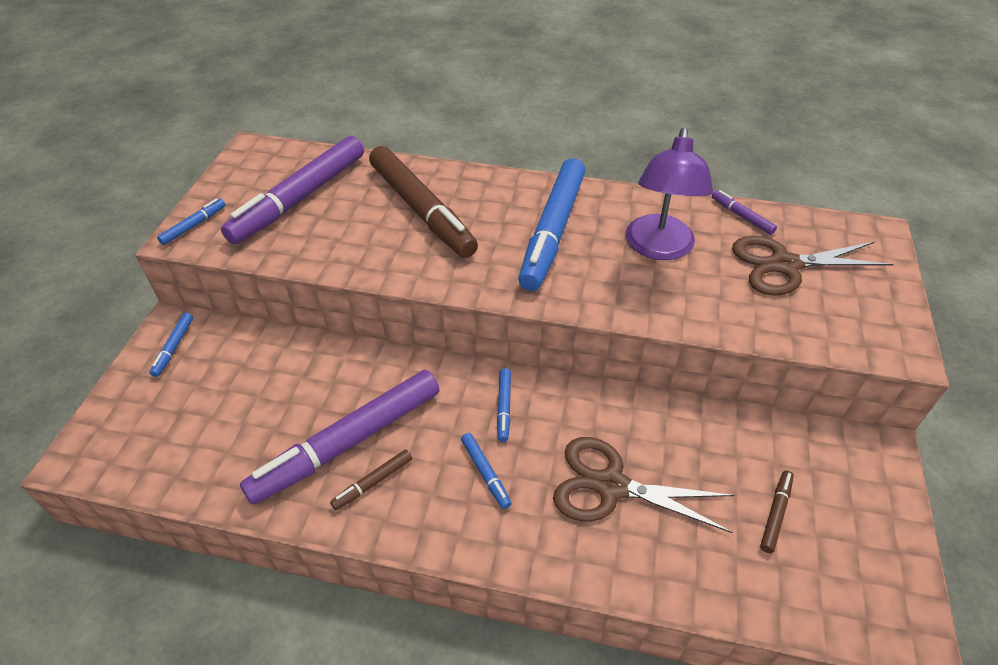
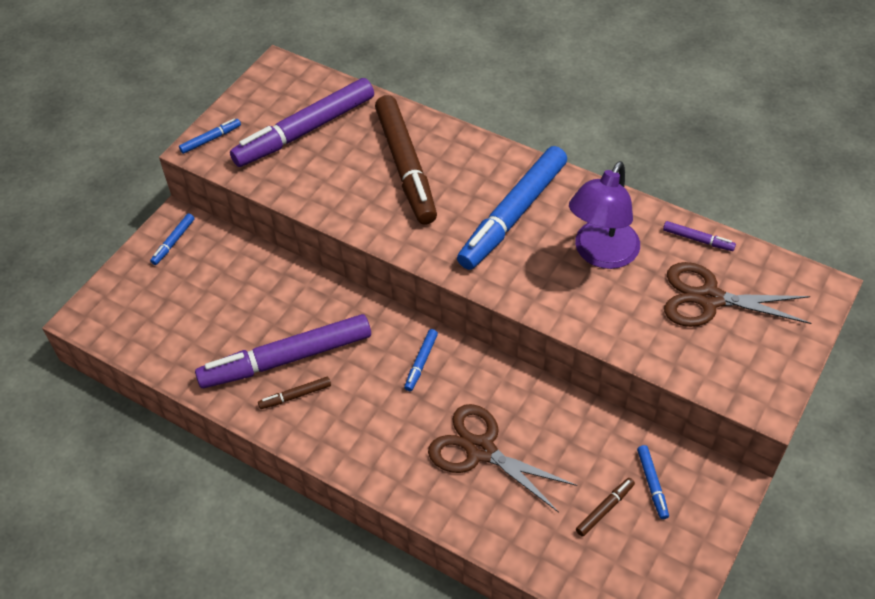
camera: 20 degrees right, 5 degrees up
blue marker [461,433,512,509] -> blue marker moved to [637,445,669,519]
purple marker [712,190,777,235] -> purple marker turned 135 degrees clockwise [663,221,736,251]

